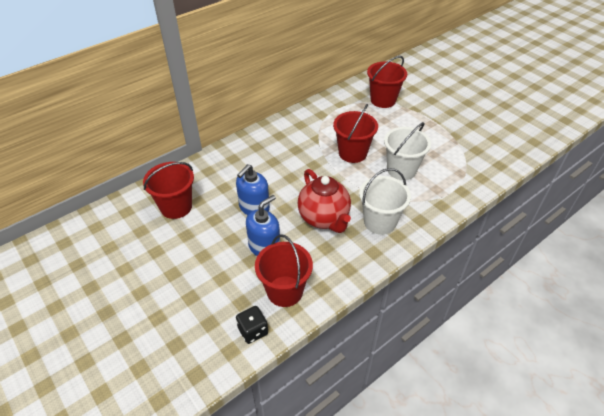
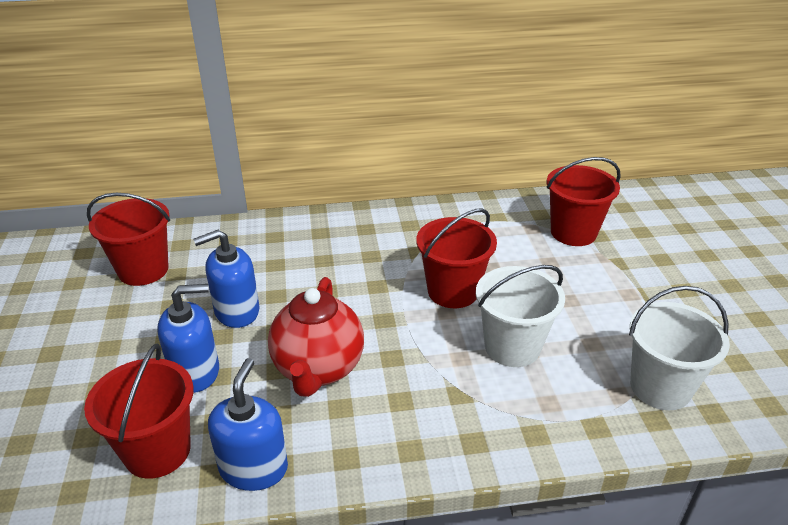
camera: 30 degrees right, 10 degrees down
black dice [236,306,268,344] -> none
white bucket [359,168,411,235] -> white bucket moved to [629,286,730,410]
none -> blue soap dispenser [208,358,288,491]

